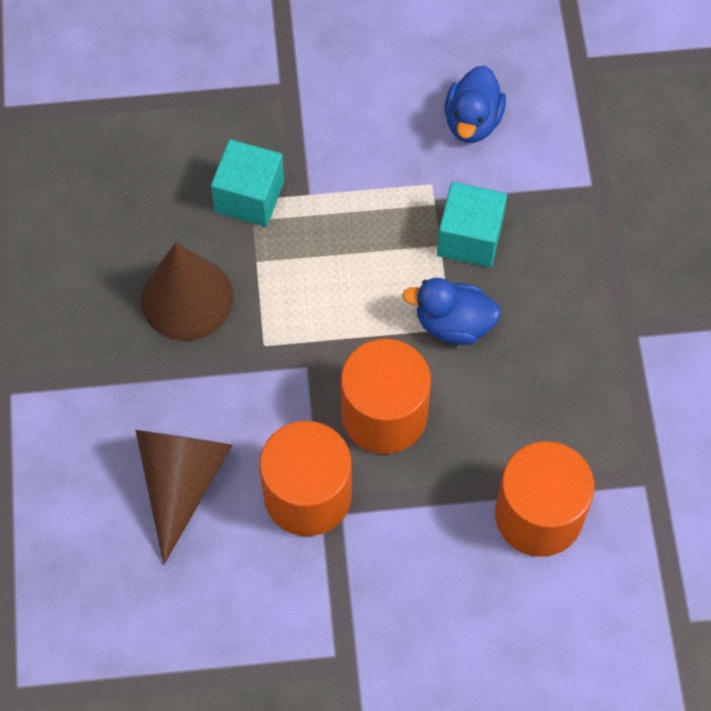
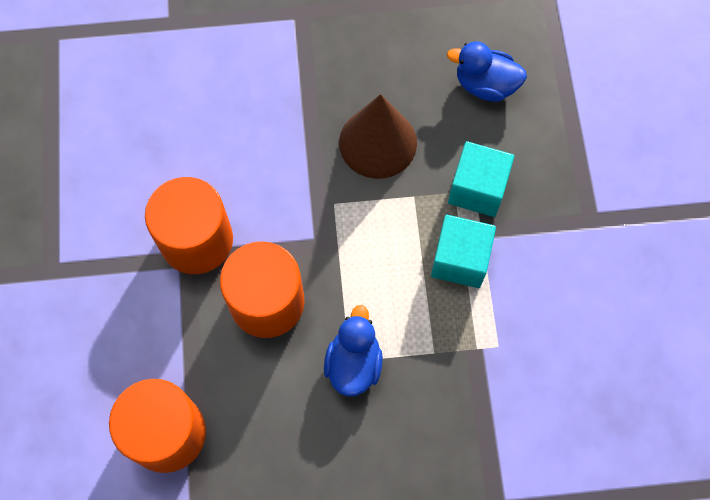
camera: 90 degrees right, 5 degrees up
brown cone [135,430,233,564] -> none
turquoise cube [437,182,507,267] -> turquoise cube moved to [431,215,496,288]
blue duck [445,65,506,143] -> blue duck moved to [447,41,527,101]

